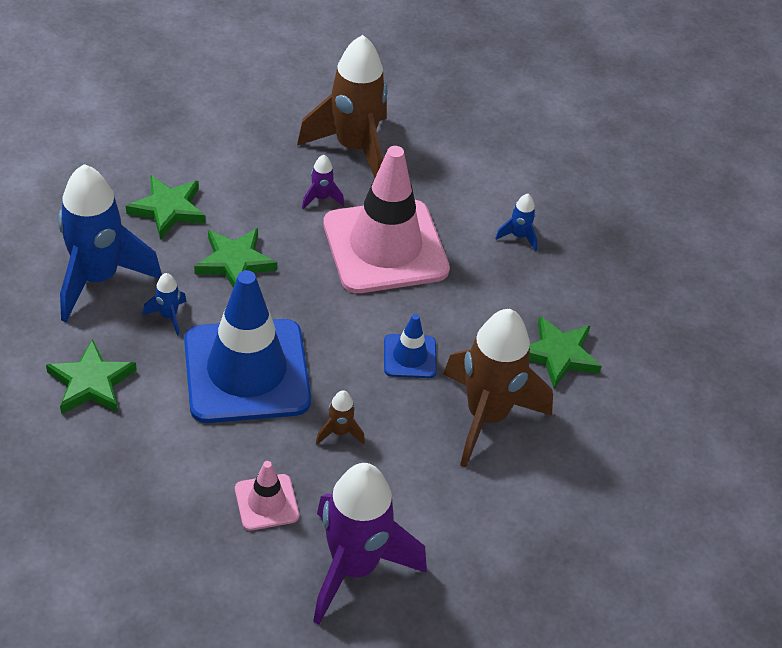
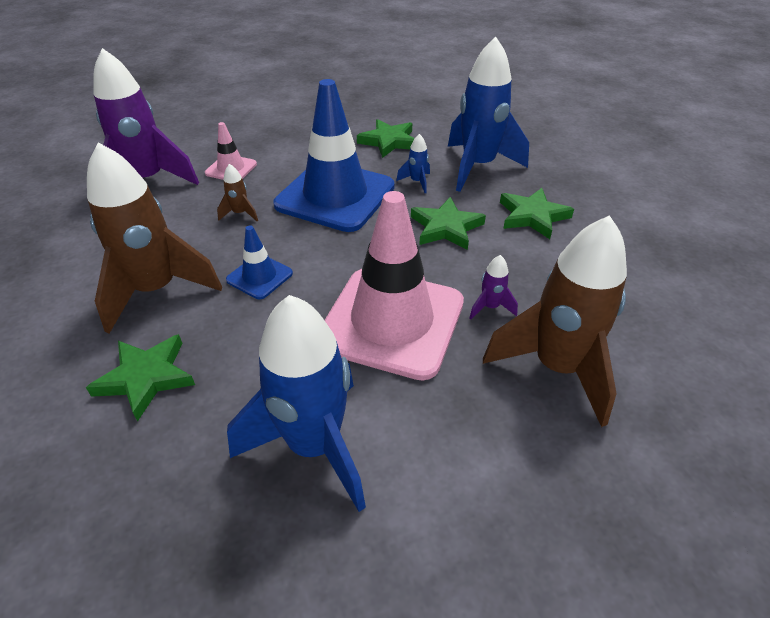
camera: 130 degrees right, 5 degrees down
blue rocket [495,194,538,251] -> blue rocket [227,295,366,512], size x2.45

